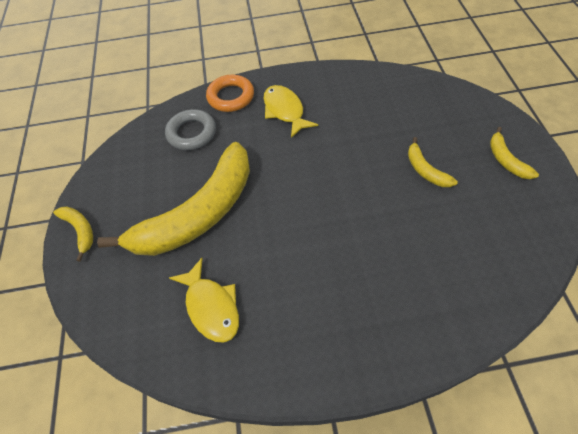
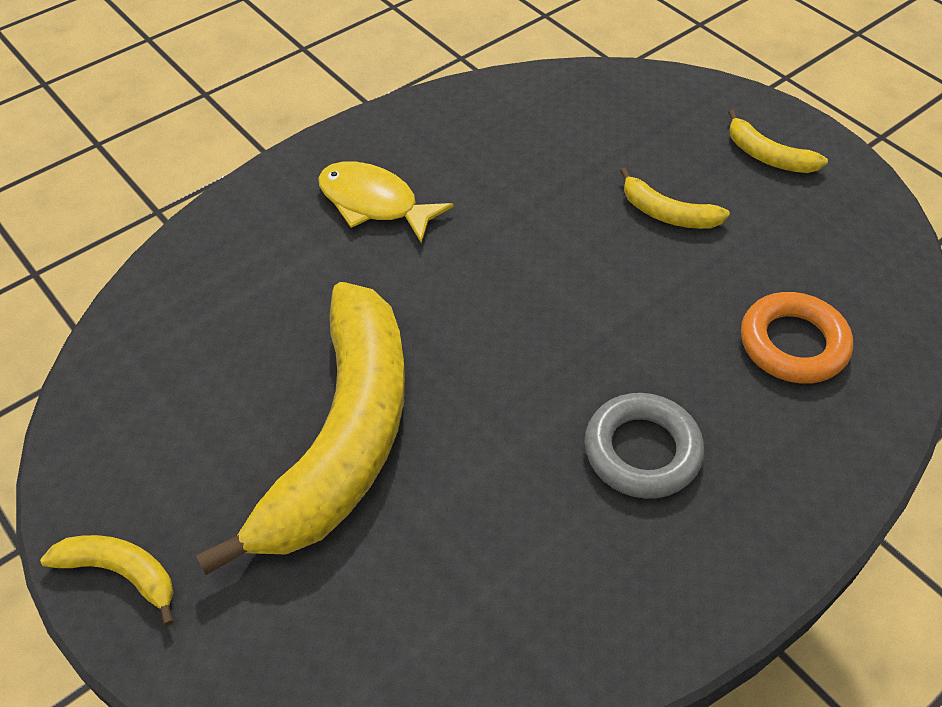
camera: 35 degrees left, 5 degrees down
grey ring [165,109,216,150] -> grey ring moved to [584,393,704,499]
yellow fish [169,258,239,343] -> none
orange ring [206,75,254,112] -> orange ring moved to [741,292,853,384]

